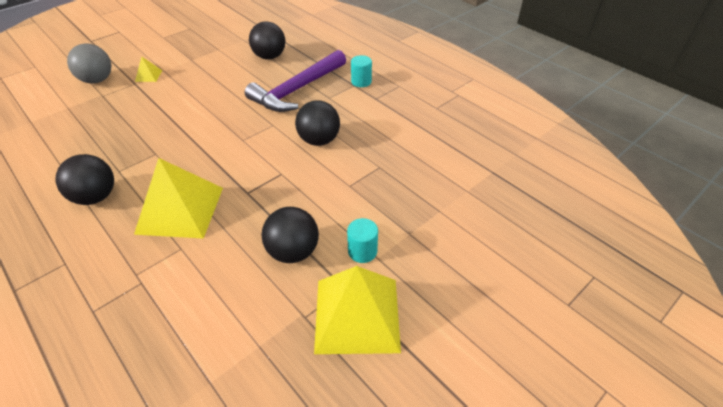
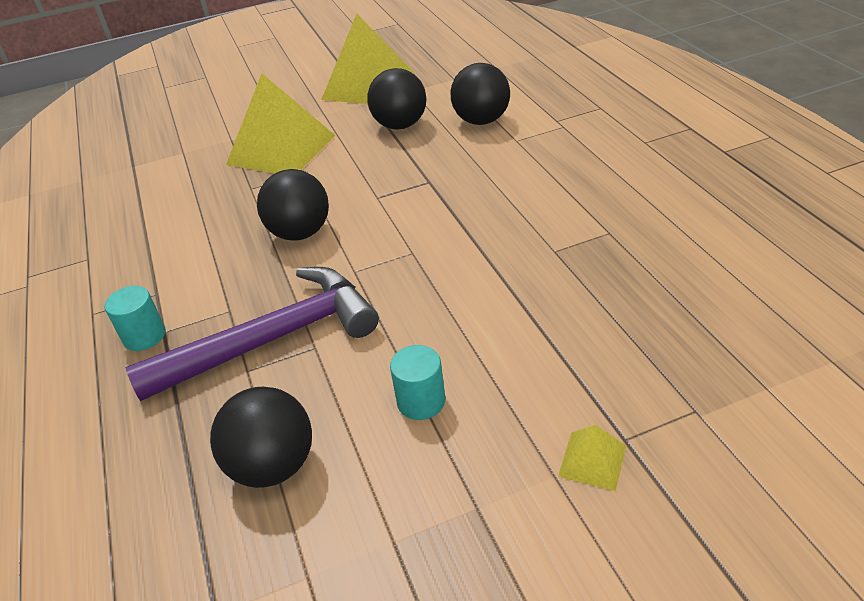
camera: 155 degrees left, 5 degrees down
black ball [56,154,114,205] -> black ball moved to [450,63,510,125]
grey ball [67,43,111,84] -> none
yellow pyramid [134,158,223,239] -> yellow pyramid moved to [226,73,335,174]
turquoise cylinder [347,218,378,263] -> turquoise cylinder moved to [390,345,445,420]

